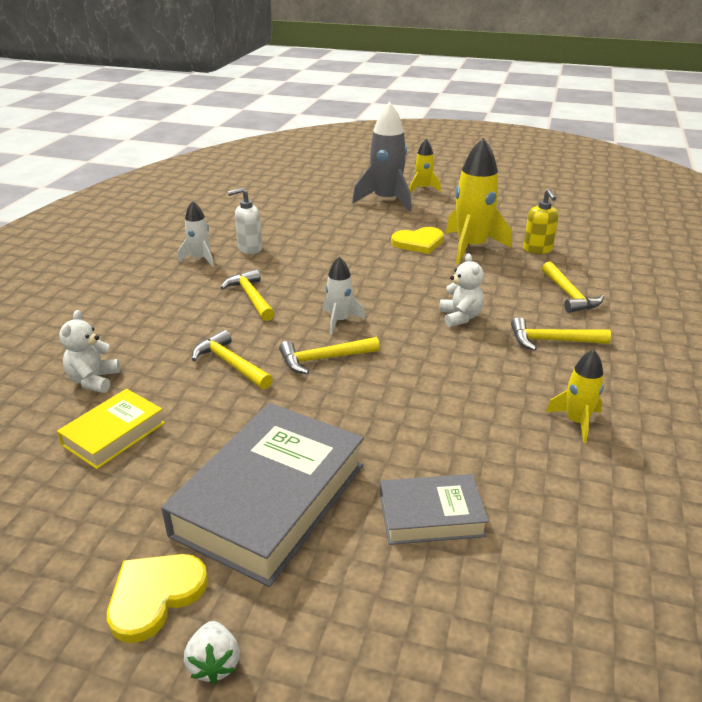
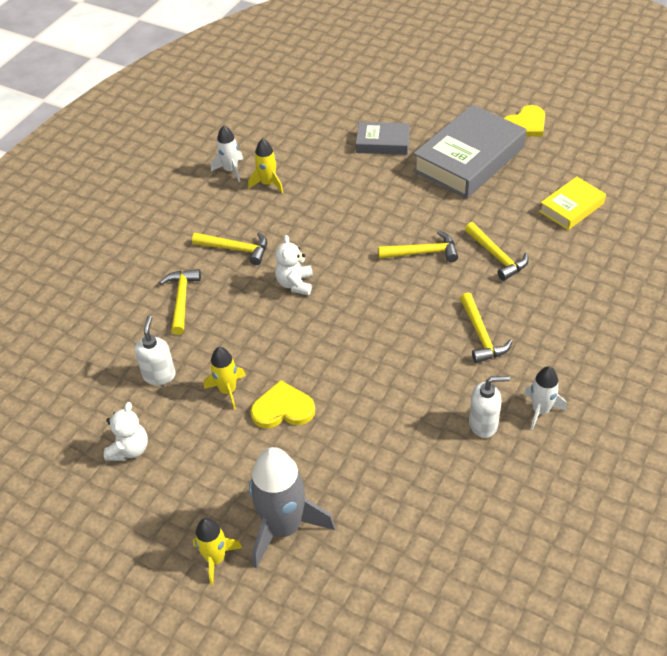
camera: 165 degrees left, 15 degrees up
white teddy bear [59,310,120,393] -> white teddy bear moved to [104,402,148,461]
white strawberry [184,621,240,684] -> none
white rocket [323,256,365,334] -> white rocket moved to [211,125,243,182]
yellow rocket [446,138,511,264] -> yellow rocket [204,347,246,410], size x0.55
yellow soap dispenser [523,189,559,254] -> white soap dispenser [135,316,176,385]

